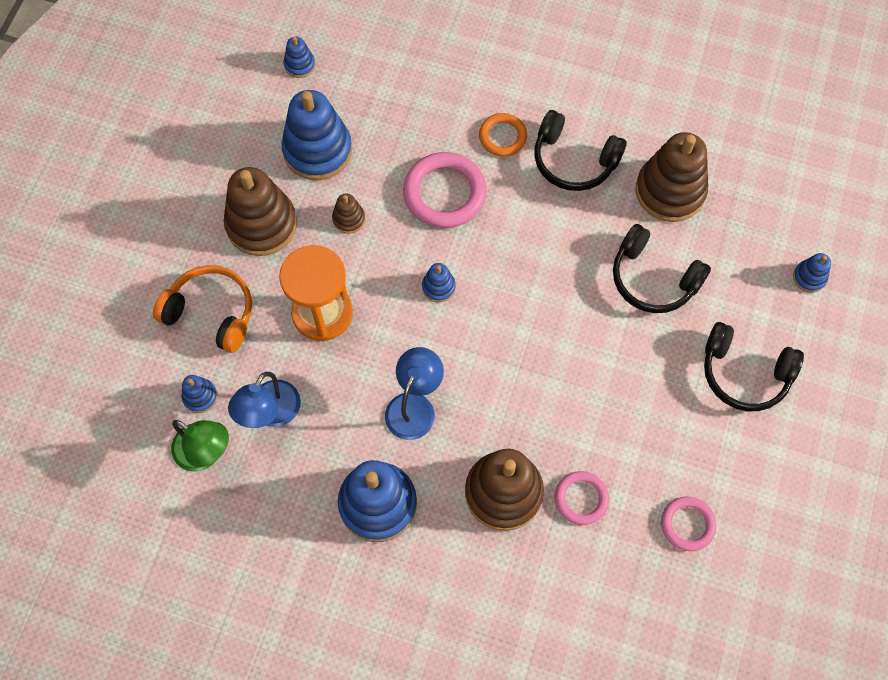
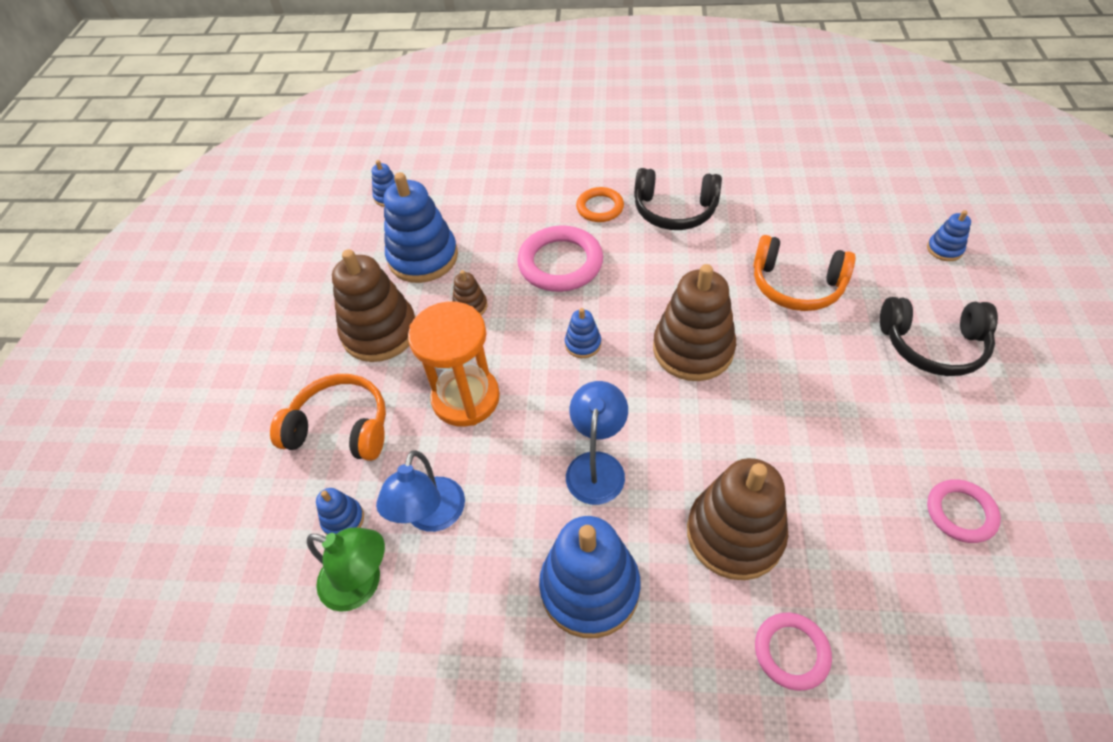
camera: 10 degrees left, 15 degrees down
pink ring [555,471,609,525] -> pink ring moved to [755,613,832,691]
black headphones [613,224,711,313] -> orange headphones [753,235,856,311]
brown stacking toy [635,132,708,222] -> brown stacking toy moved to [653,264,736,381]

